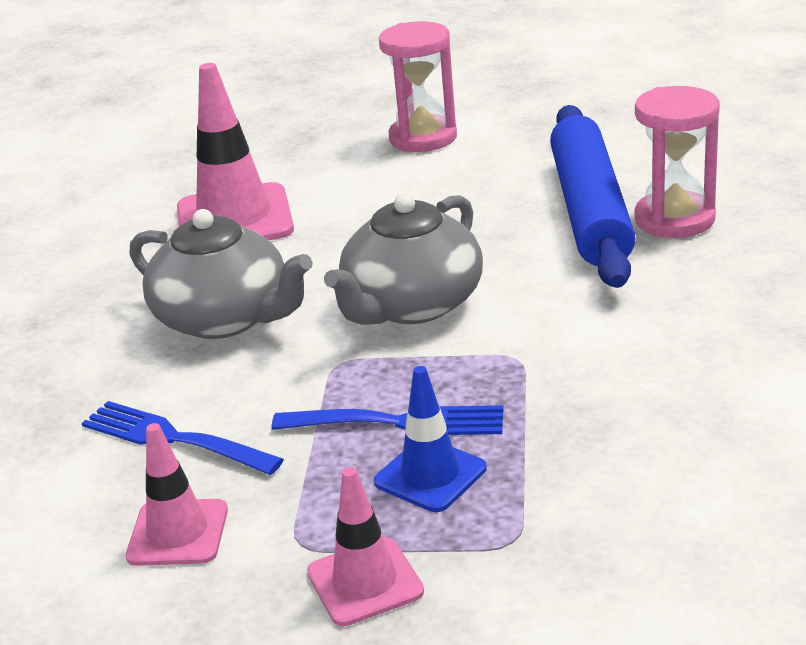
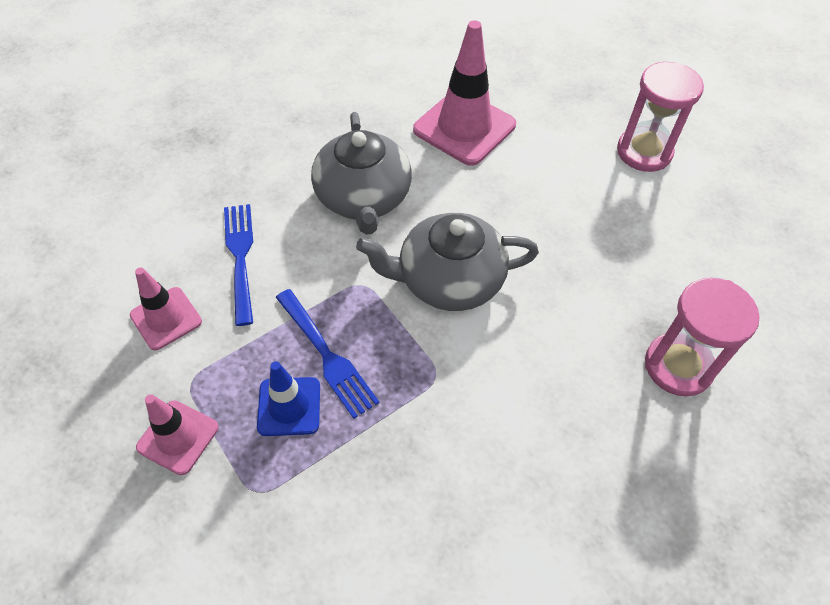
camera: 45 degrees right, 25 degrees up
blue rolling pin [550,105,636,288] -> none

